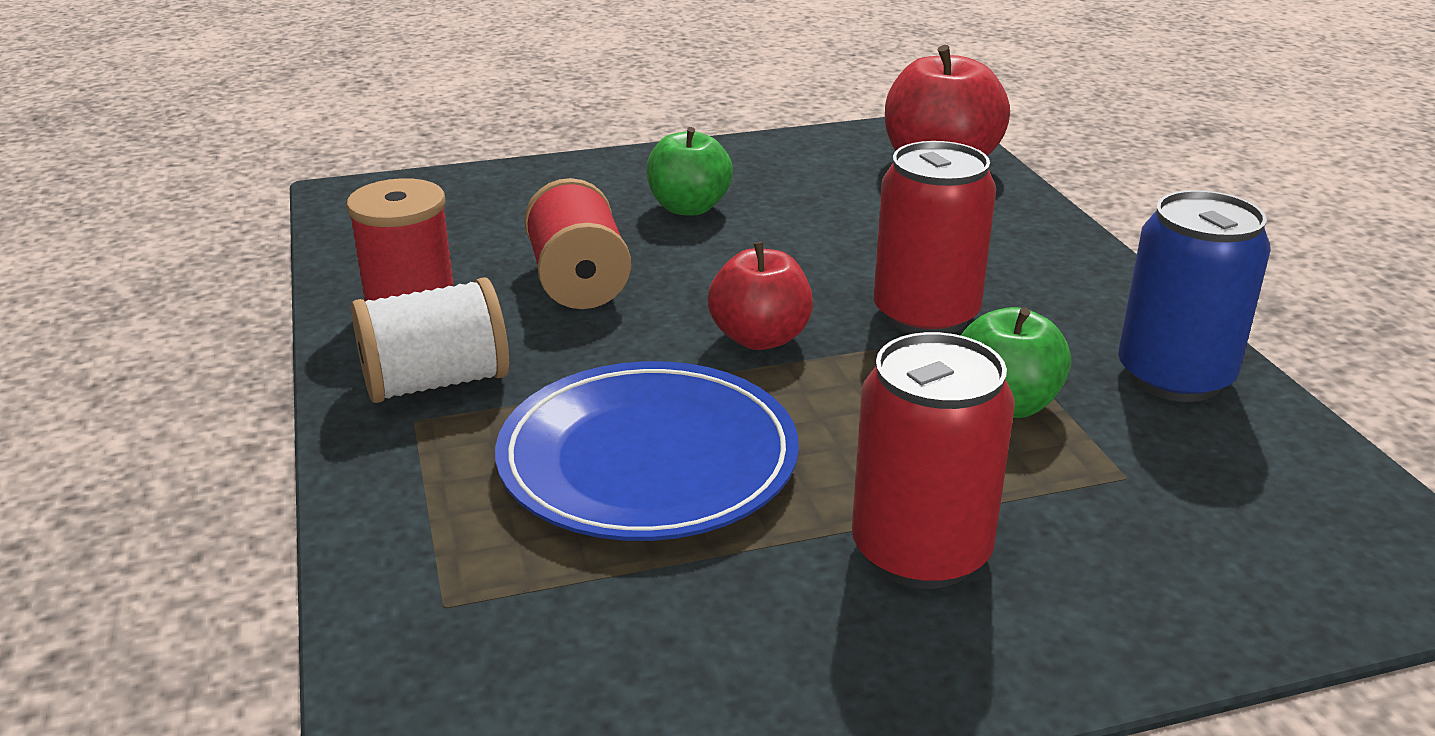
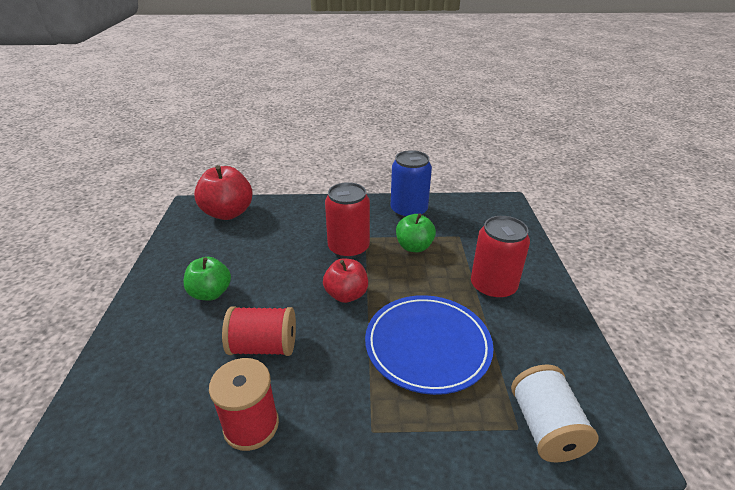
camera: 75 degrees left, 5 degrees up
white spool [351,277,509,403] -> white spool moved to [511,364,599,462]

